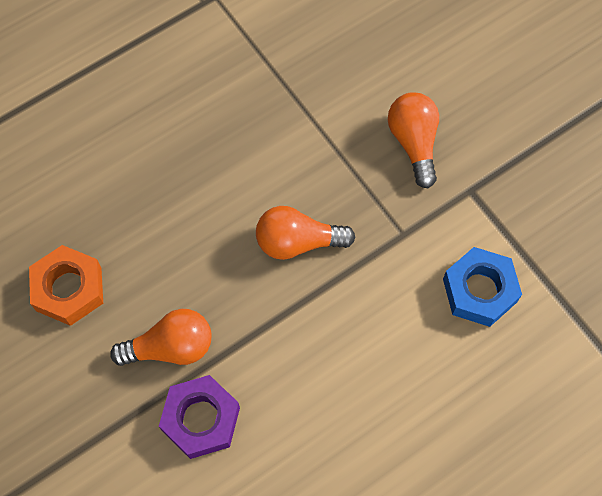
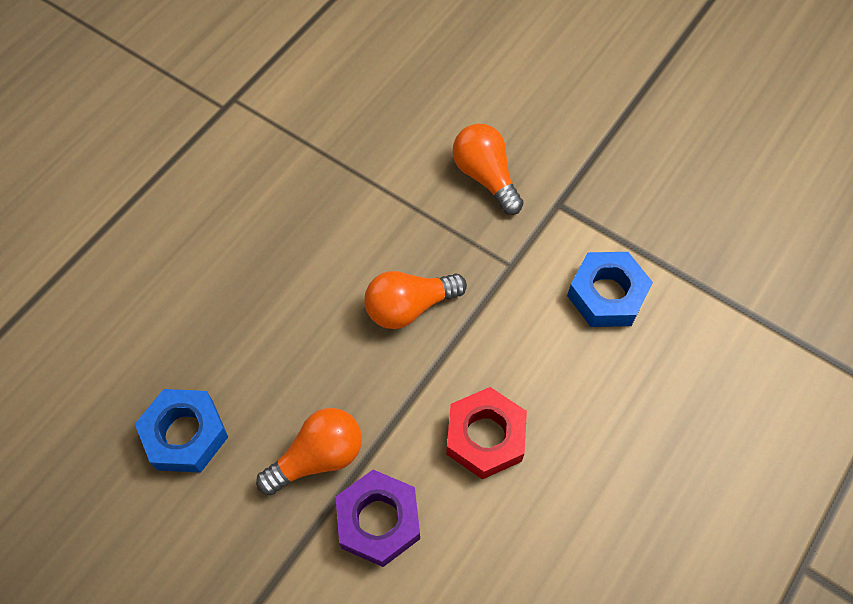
camera: 20 degrees left, 5 degrees down
orange nut [29,245,103,326] -> blue nut [135,389,228,473]
none -> red nut [446,387,527,479]

